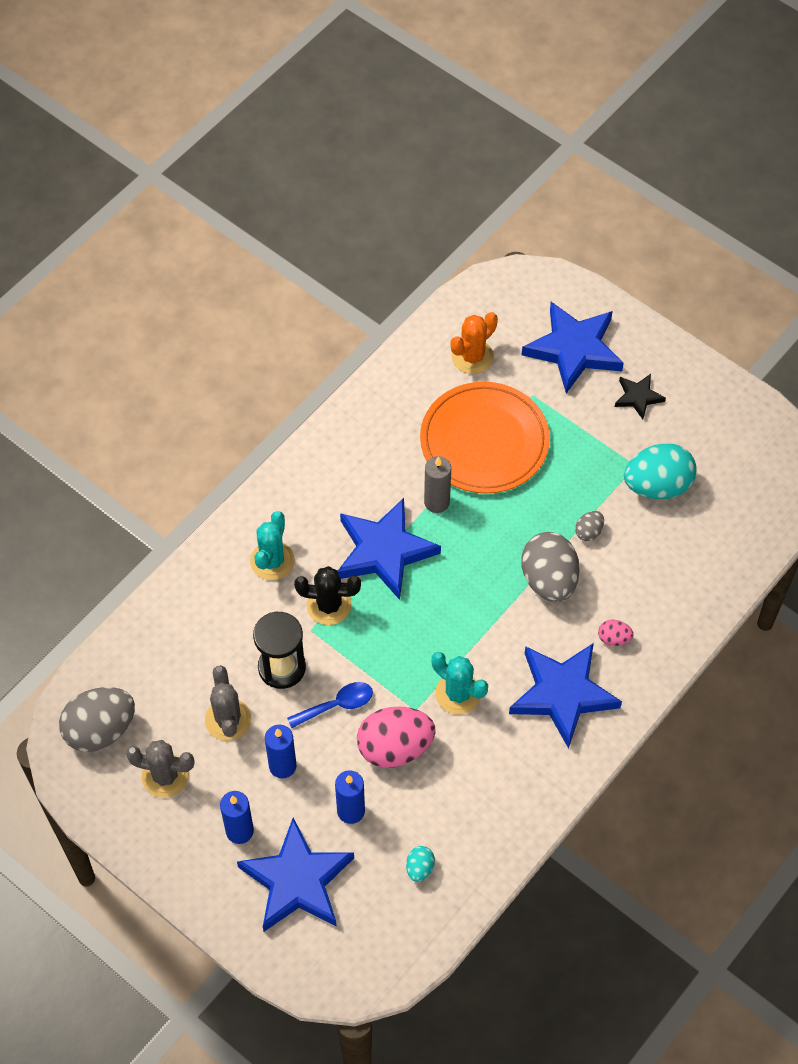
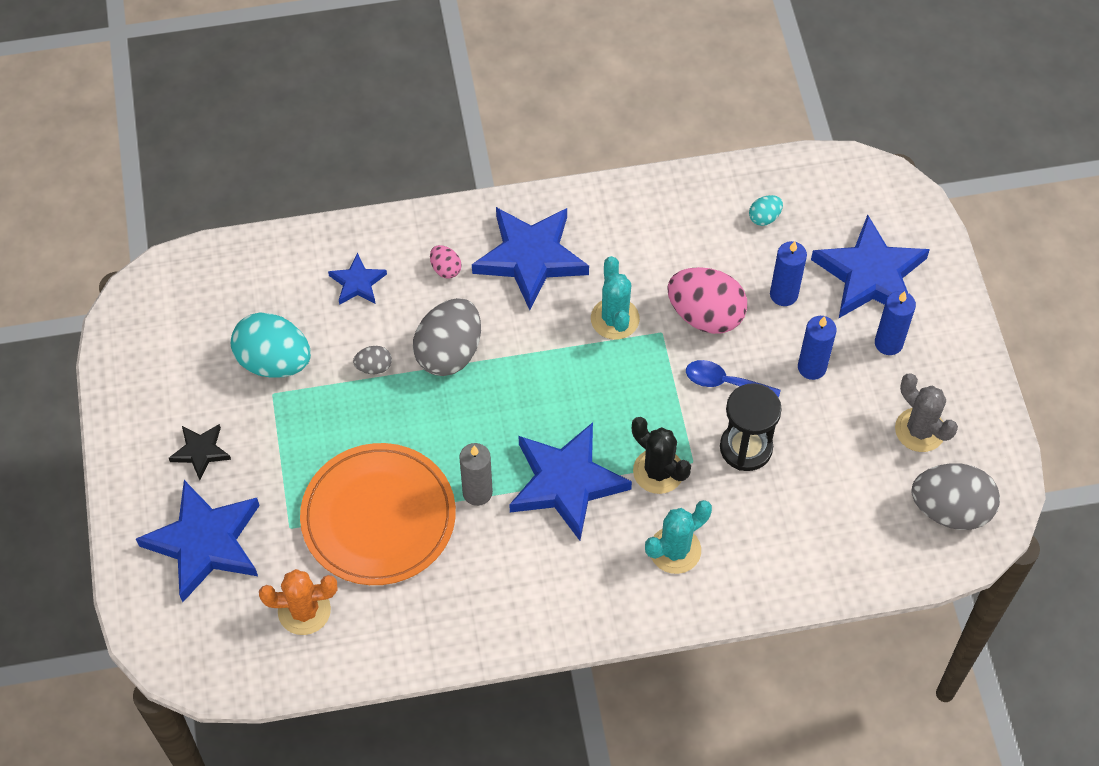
camera: 140 degrees left, 0 degrees up
grey cactus [205,665,251,741] -> none
none -> blue star [328,253,387,305]

